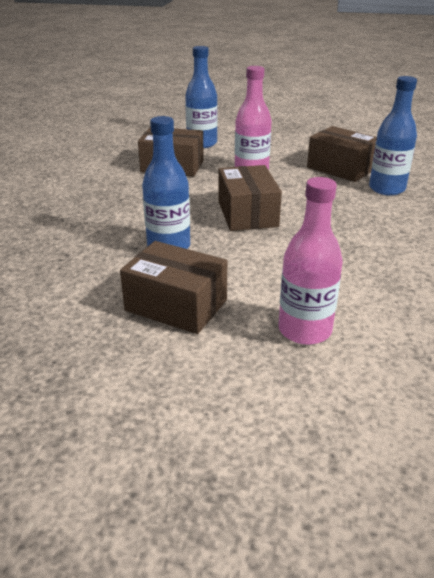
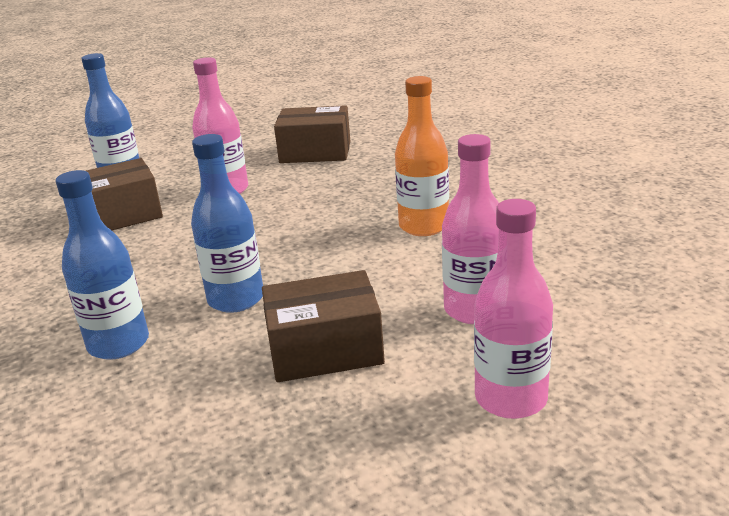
camera: 35 degrees left, 5 degrees down
brown box [218,165,282,231] -> none
blue bottle [369,76,417,196] -> blue bottle moved to [56,170,149,360]
none -> orange bottle [395,76,449,236]
none -> pink bottle [474,199,553,419]

